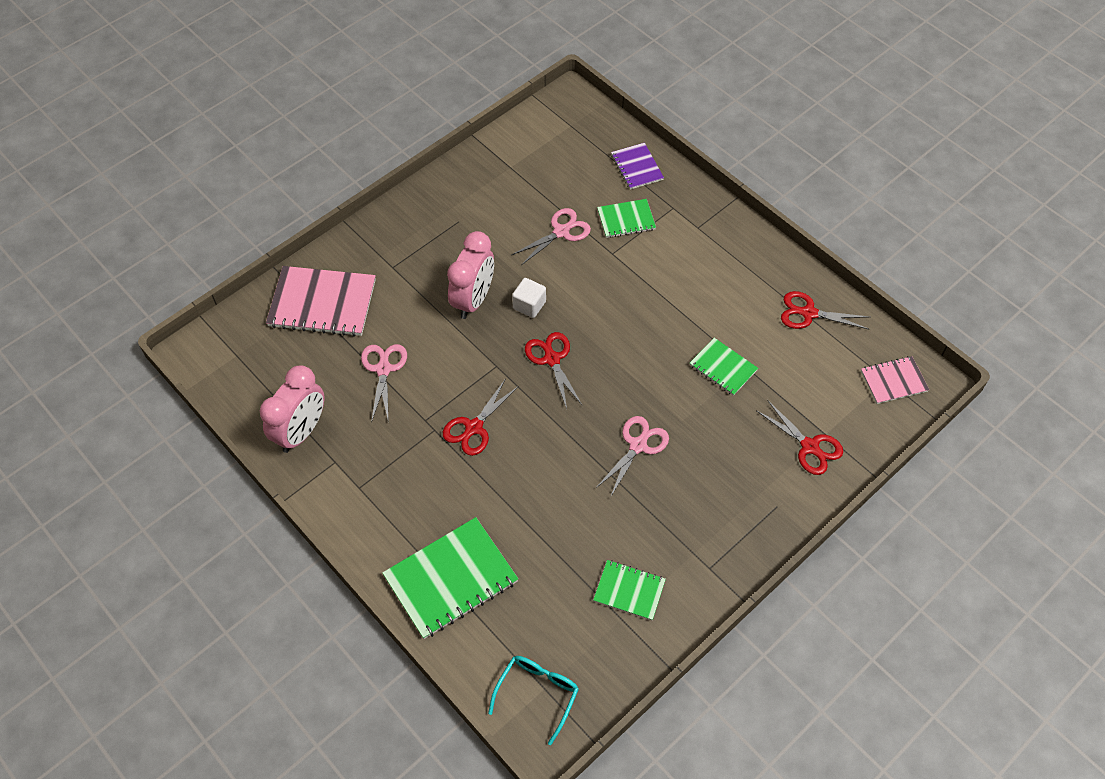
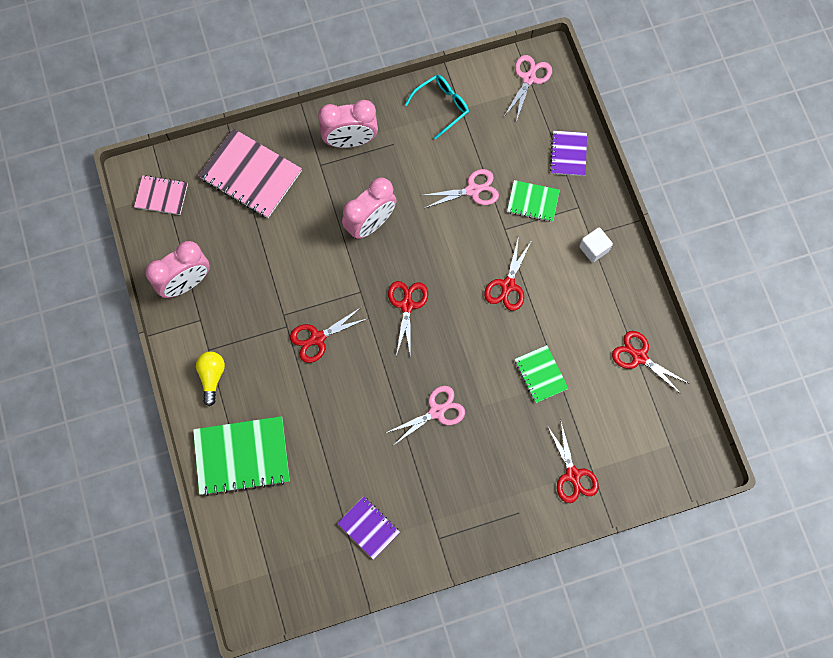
camera: 25 degrees right, 15 degrees up
pink scissors [361,344,407,423] -> pink scissors moved to [504,55,552,122]
turquoise glasses [488,656,579,745] -> turquoise glasses moved to [405,75,469,140]
white cube [512,278,546,318] -> white cube moved to [579,227,613,263]
green notebook [593,560,666,620] -> purple notebook [337,497,400,560]
pink notebook [861,356,929,404] -> pink notebook moved to [134,175,188,215]
none -> yellow light bulb [196,351,225,406]
none -> pink clock [318,100,378,148]
none -> red scissors [484,236,532,311]

